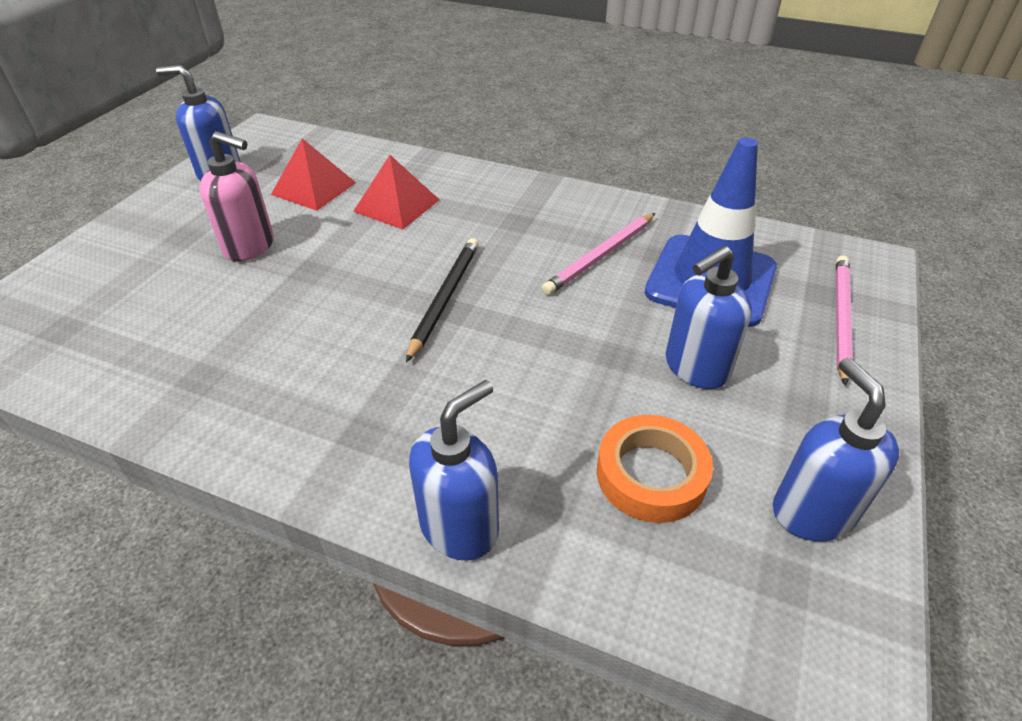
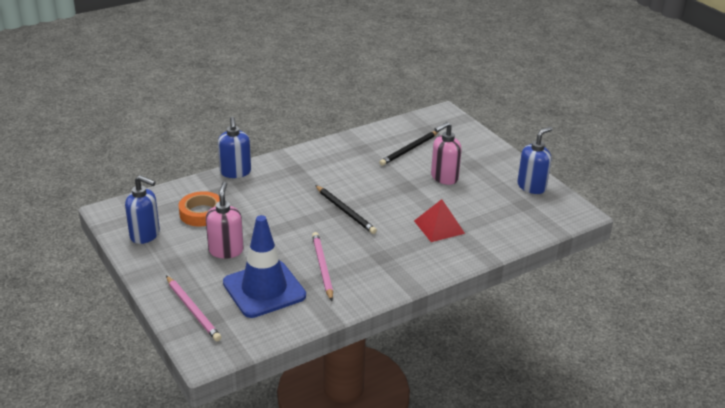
camera: 125 degrees right, 10 degrees down
red pyramid [271,138,356,211] -> none
blue soap dispenser [666,246,752,389] -> pink soap dispenser [206,182,243,258]
none -> black pencil [379,131,438,166]

